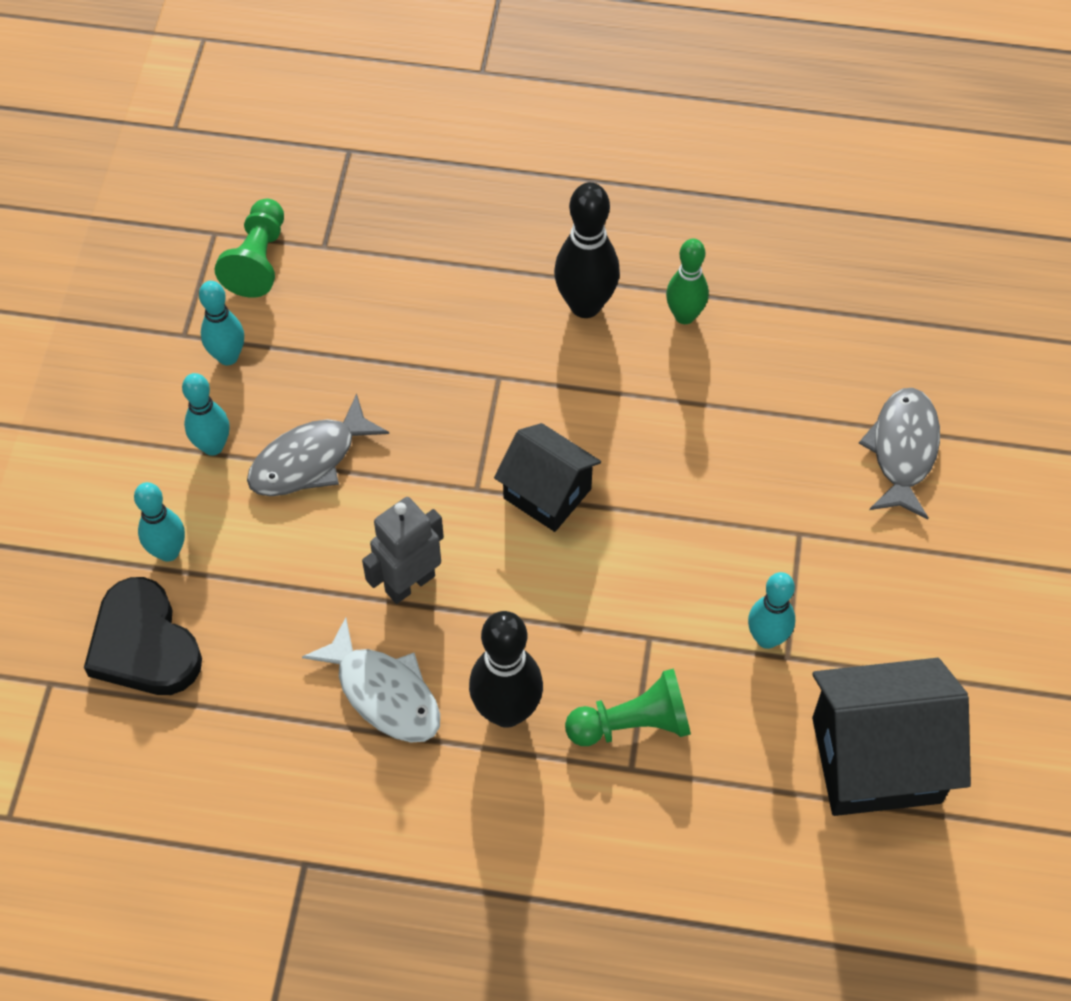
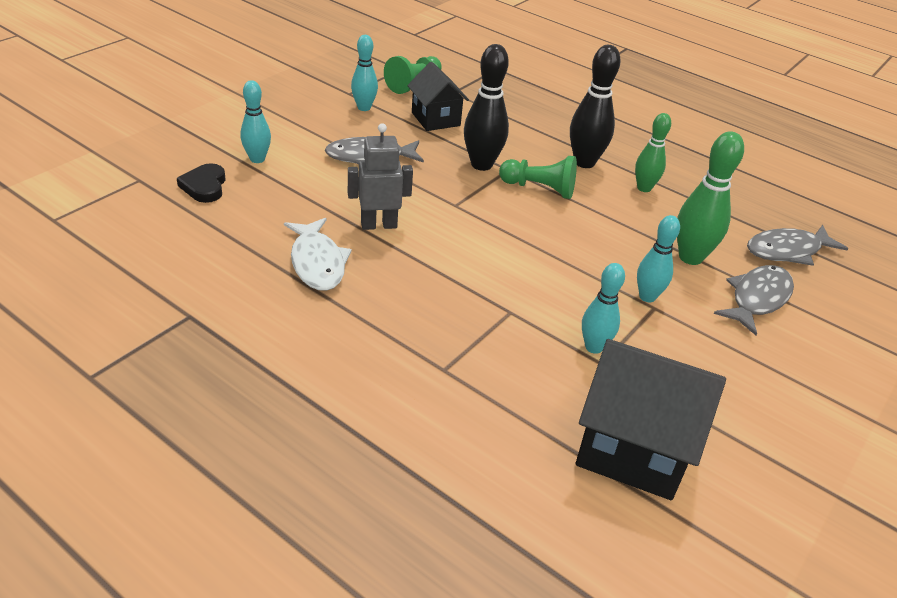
camera: 25 degrees right, 20 degrees down
black heart [84,577,202,695] -> black heart [177,163,226,203], size x0.63
turquoise bowling pin [182,373,230,456] -> turquoise bowling pin moved to [637,215,680,302]
black bowling pin [469,611,543,728] -> black bowling pin moved to [464,44,509,171]
black house [494,423,601,532] -> black house moved to [407,62,469,131]
green pawn [565,669,691,746] -> green pawn moved to [499,156,577,199]
none -> green bowling pin [677,131,744,265]
none -> grey fish [747,225,848,266]

